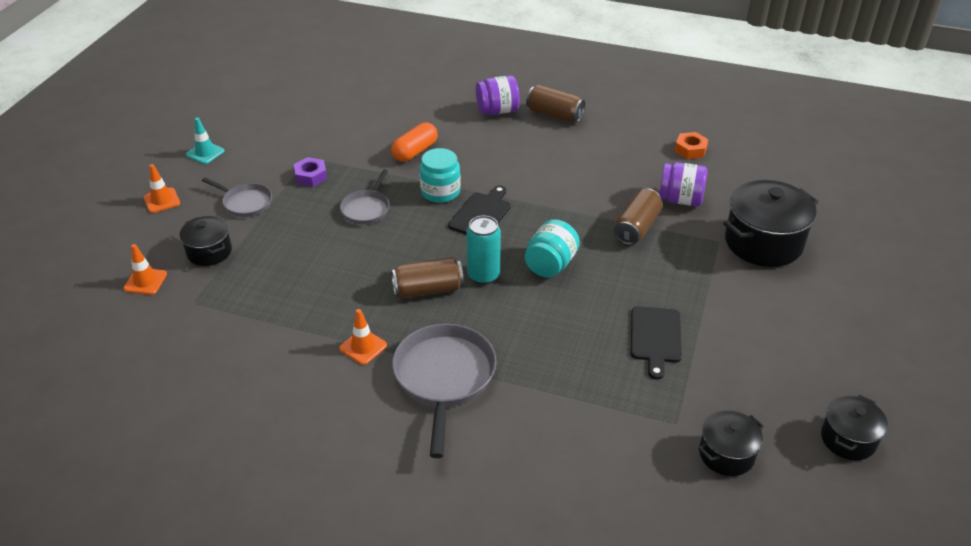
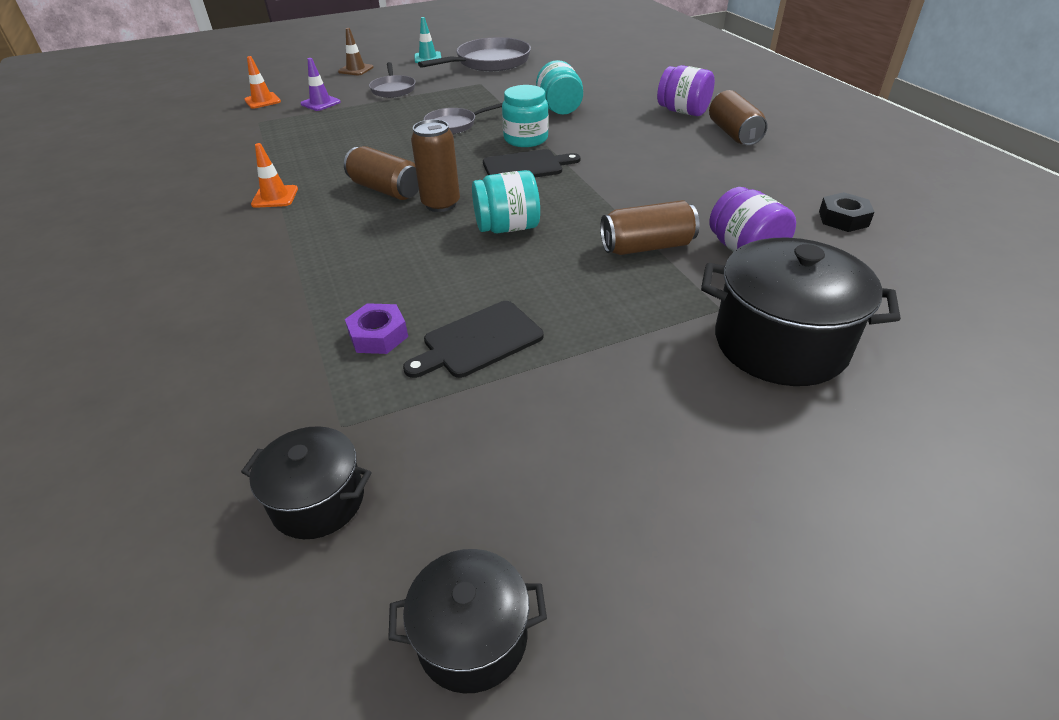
camera: 50 degrees right, 0 degrees up
orange traffic cone [144,164,180,213] -> brown traffic cone [338,28,374,76]
black pot [180,216,232,266] -> purple traffic cone [301,58,341,111]
purple nut [294,157,327,187] -> purple nut moved to [345,303,408,354]
orange capsule [391,122,438,162] -> turquoise jar [536,60,583,115]
grey pan [392,324,496,458] -> grey pan moved to [418,37,531,71]
turquoise can [466,216,501,285] -> brown can [411,119,460,212]
orange nut [674,132,708,159] -> black nut [819,192,875,232]

